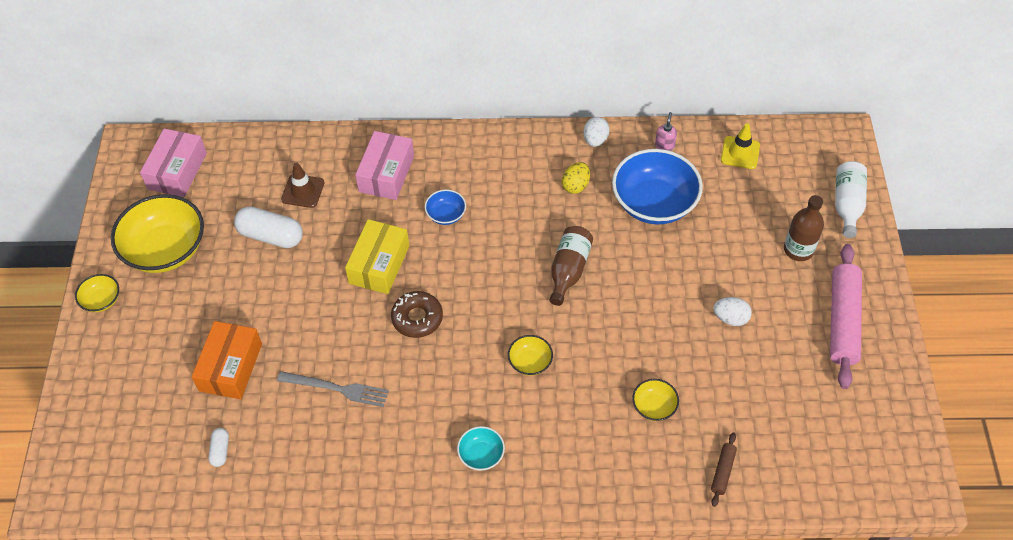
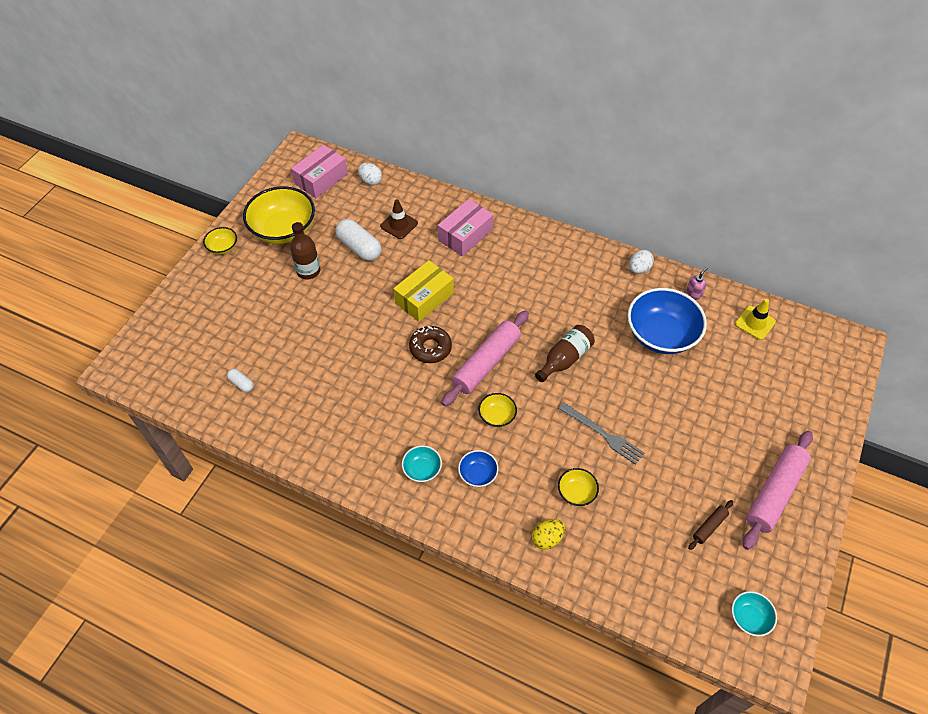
camera: 25 degrees right, 0 degrees up
orange box [192,321,262,399] -> none
white capsule [208,428,229,467] -> white capsule turned 75 degrees counterclockwise [227,369,254,392]
grey fork [277,371,389,407] -> grey fork moved to [558,402,644,465]
blue bowl [425,189,466,225] -> blue bowl moved to [458,450,499,487]
yellow egg [562,162,590,194] -> yellow egg moved to [532,519,565,550]
brown rolling pin [711,432,737,507] -> brown rolling pin moved to [688,500,733,550]
white egg [713,297,752,326] -> white egg moved to [358,163,382,185]
brown bottle [784,195,824,261] -> brown bottle moved to [290,222,320,280]
white bottle [835,161,867,238] -> none
none -> pink rolling pin [442,310,529,406]
none -> turquoise bowl [732,591,777,636]

